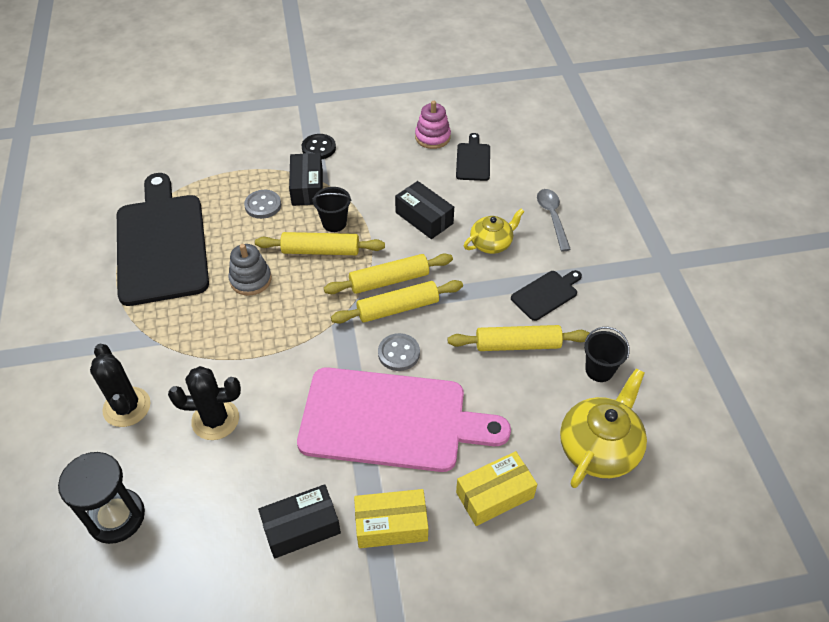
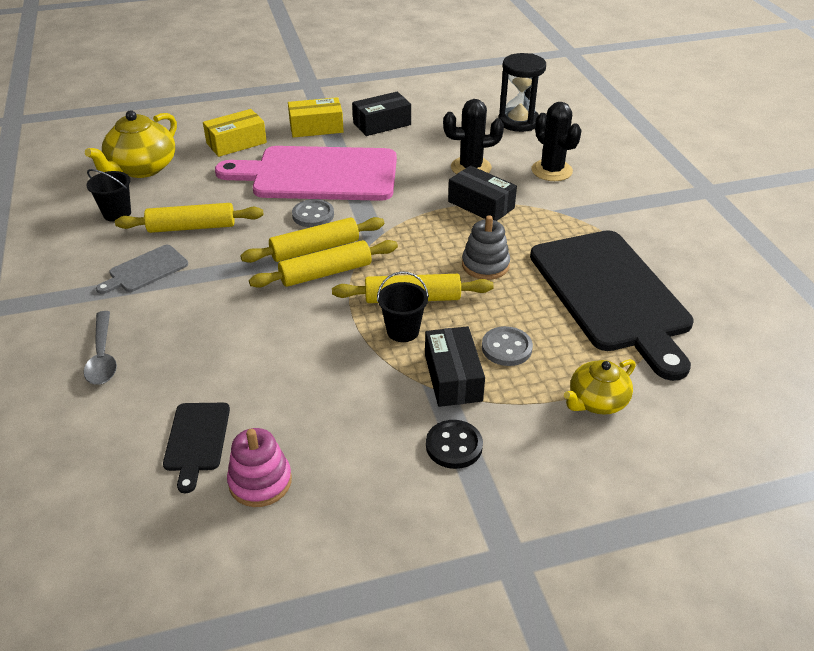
camera: 175 degrees right, 10 degrees down
black box [395,181,454,239] -> black box moved to [448,166,517,221]
yellow teapot [464,209,524,254] -> yellow teapot moved to [564,359,636,415]
black cutting board [511,270,582,321] -> grey cutting board [96,245,188,294]

